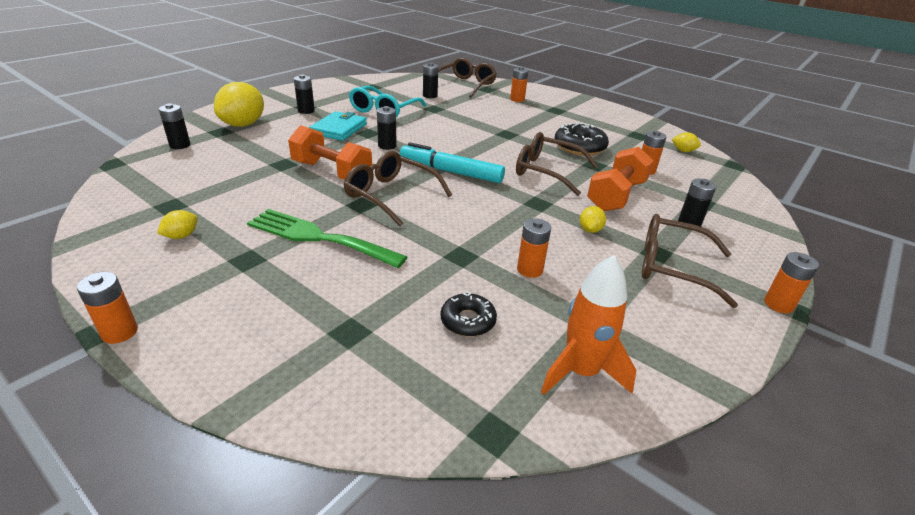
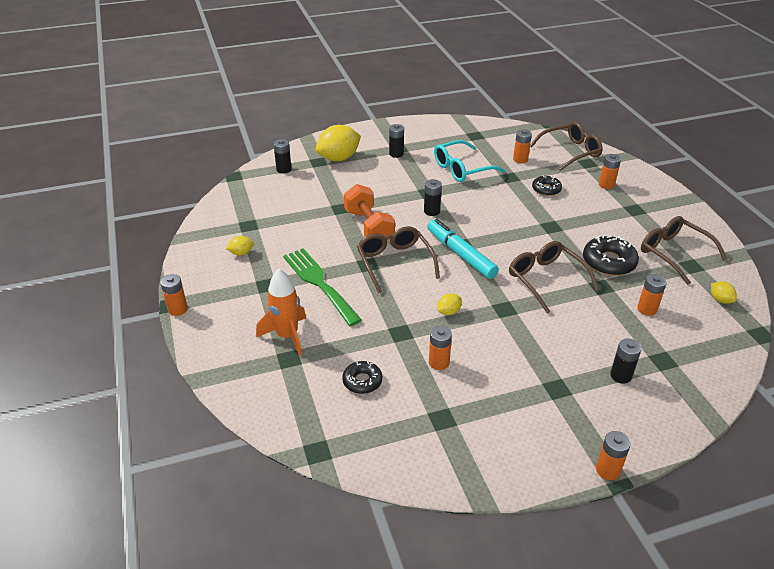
camera: 35 degrees right, 5 degrees up
turquoise wallet [309,111,367,141] -> none
black battery [423,62,438,98] -> orange battery [513,130,532,163]
orange rocket [541,255,636,395] -> orange rocket moved to [256,269,306,356]
yellow lemon [580,206,606,233] -> yellow lemon moved to [437,293,462,315]
orange dumbbell [587,147,653,211] -> none
brown glasses [642,214,738,308] -> brown glasses moved to [641,216,727,285]
none -> black donut [532,176,562,196]

